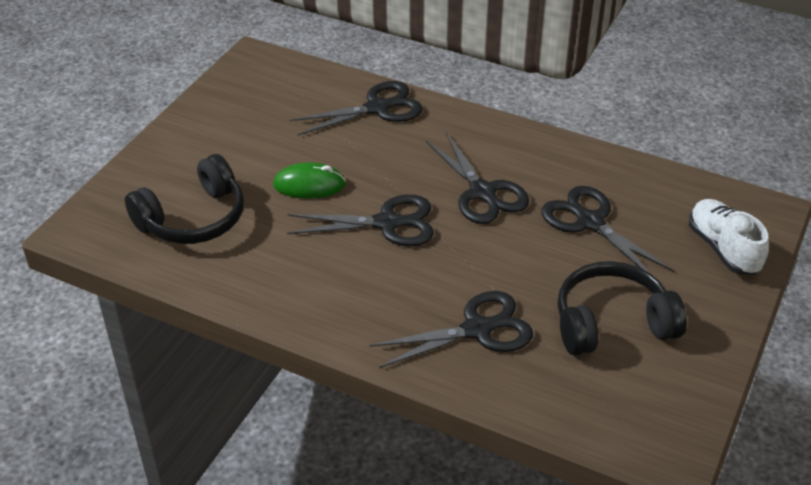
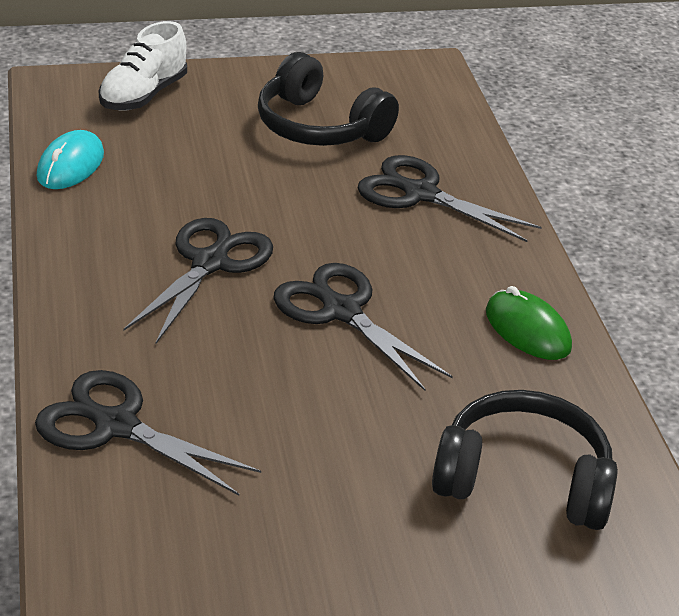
camera: 130 degrees left, 5 degrees down
green mouse [273,162,346,199] -> green mouse moved to [486,286,572,360]
black scissors [541,186,674,273] -> none
none -> turquoise mouse [36,130,104,189]

